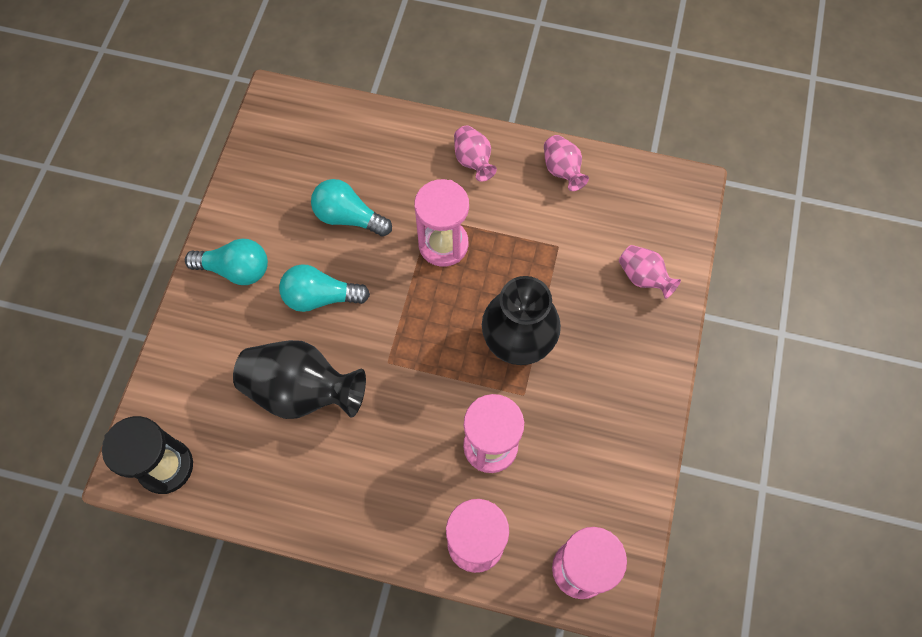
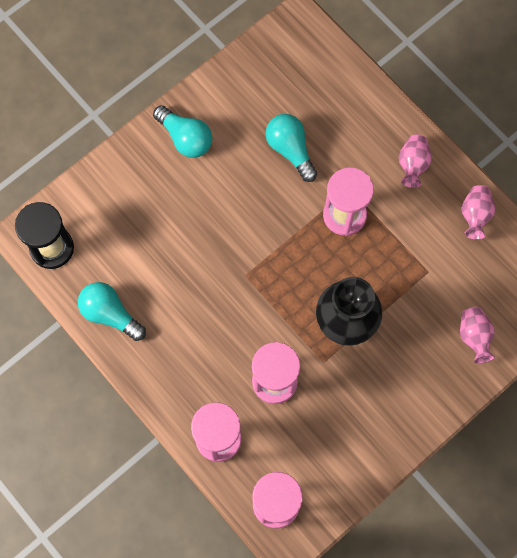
camera: 35 degrees right, 5 degrees up
black vase [233,340,366,419] -> none
turquoise light bulb [279,264,370,312] -> turquoise light bulb moved to [78,282,146,341]

